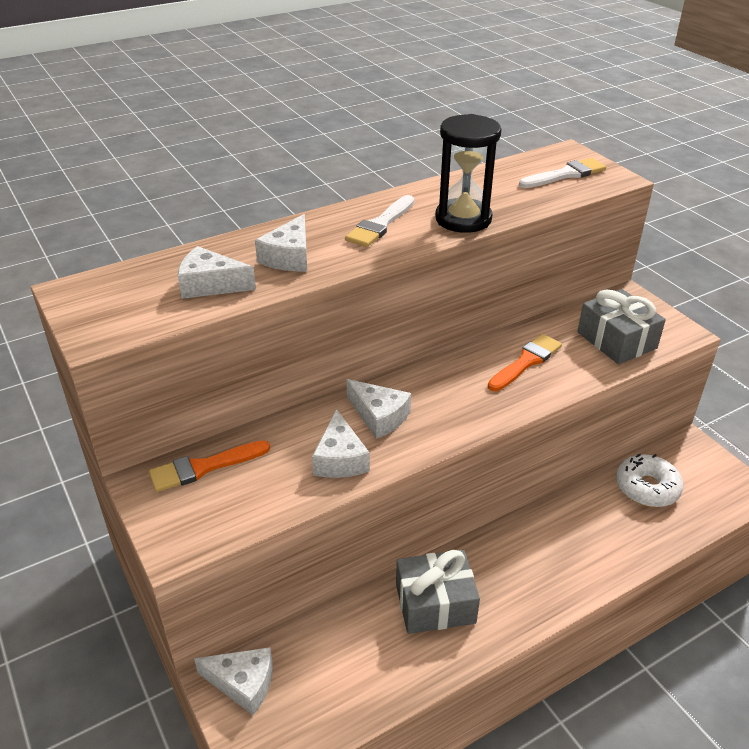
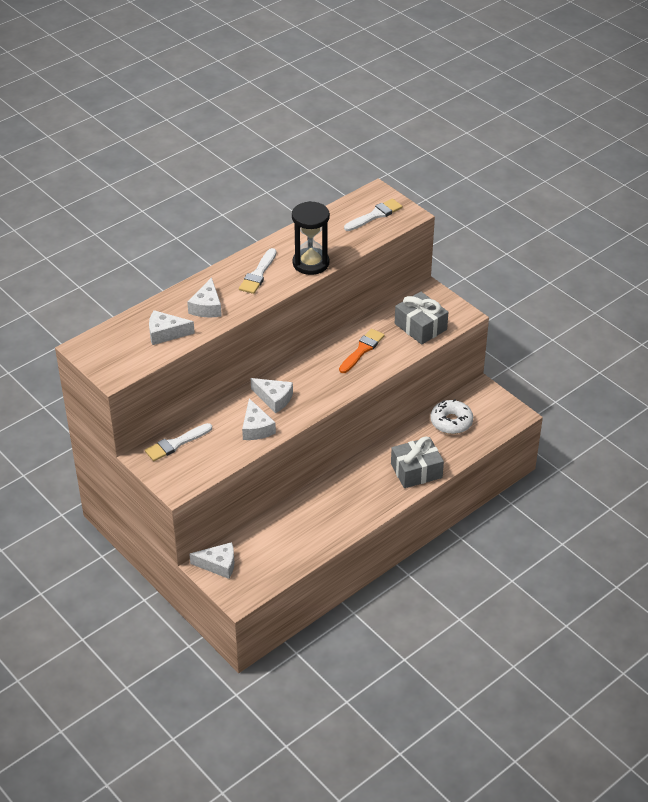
camera: 10 degrees left, 5 degrees up
orange brush [149,440,270,492] -> white brush [145,423,212,461]
grey gift [396,550,480,634] -> grey gift moved to [391,437,444,488]

